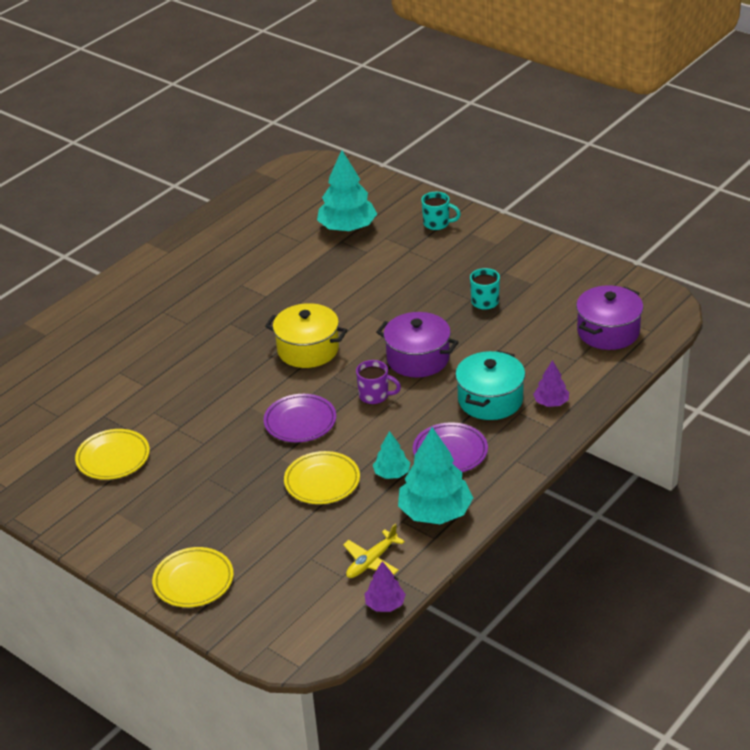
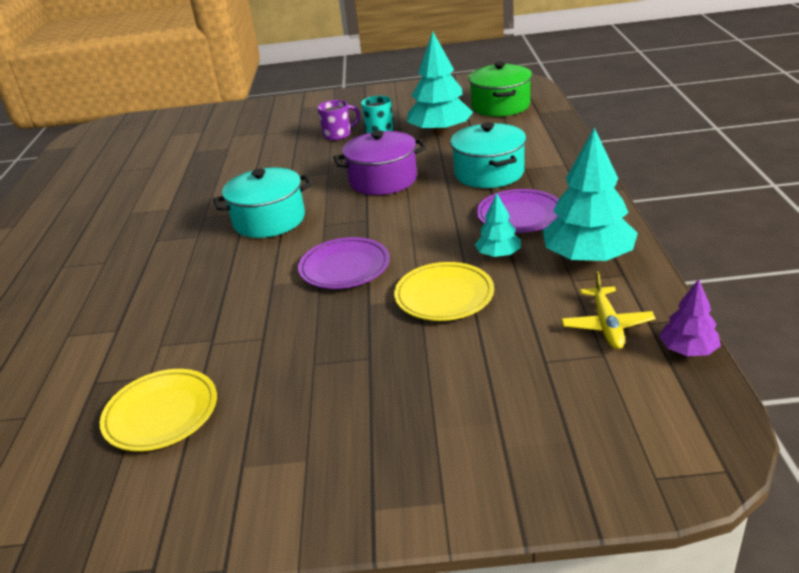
camera: 40 degrees left, 5 degrees down
yellow plate [152,547,234,607] -> none
yellow pot [265,303,347,368] -> turquoise pot [213,168,312,238]
turquoise tree [317,150,377,232] -> turquoise tree moved to [407,32,473,135]
purple mug [356,360,401,404] -> purple mug moved to [317,100,360,141]
turquoise mug [421,192,461,230] -> none
purple tree [533,360,569,407] -> none
purple pot [576,285,643,350] -> green pot [468,62,532,116]

